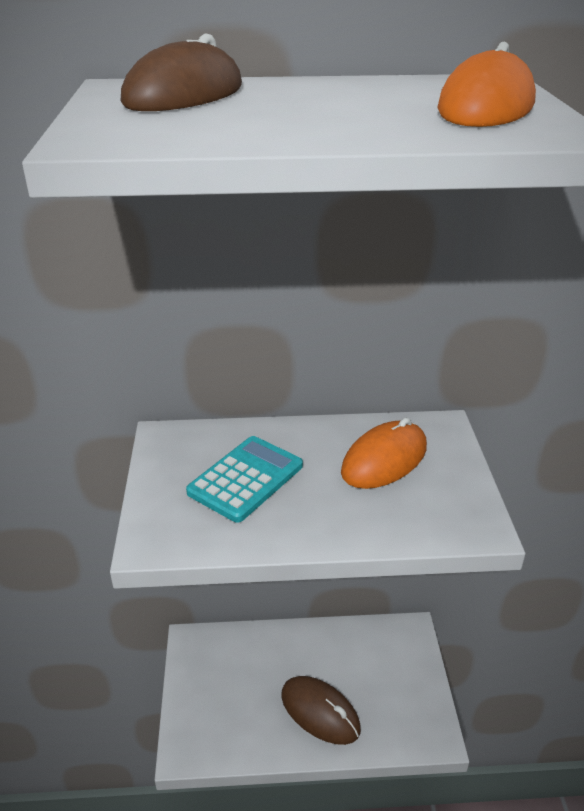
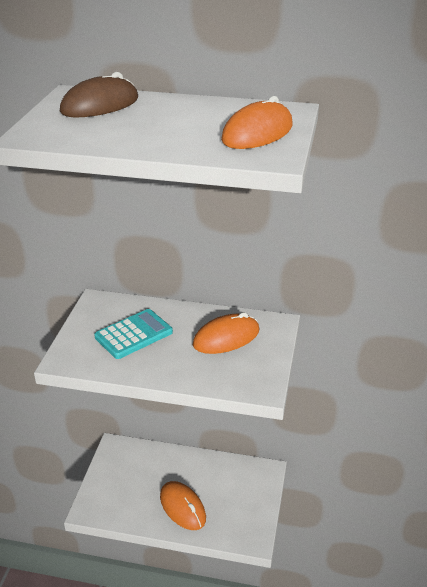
camera: 15 degrees right, 0 degrees up
brown mouse [281,676,361,745] -> orange mouse [160,481,206,530]

